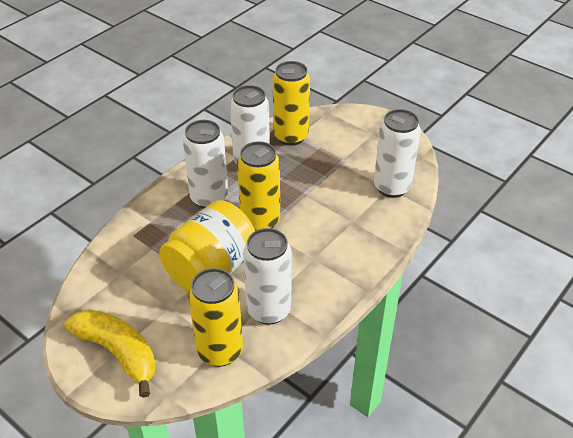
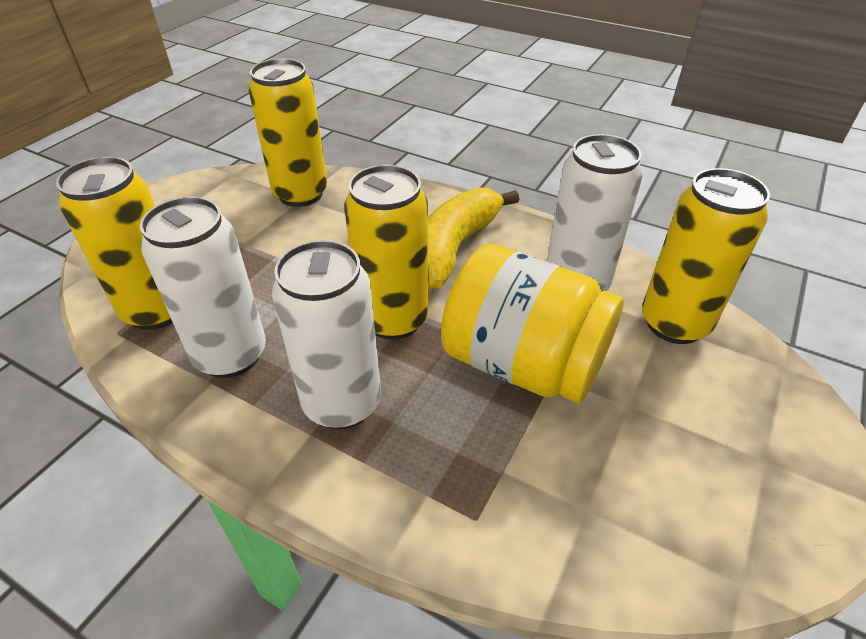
camera: 100 degrees left, 0 degrees up
yellow banana [64,309,156,398] -> yellow banana moved to [428,187,519,289]
white can [374,109,421,198] -> yellow can [249,59,327,207]

